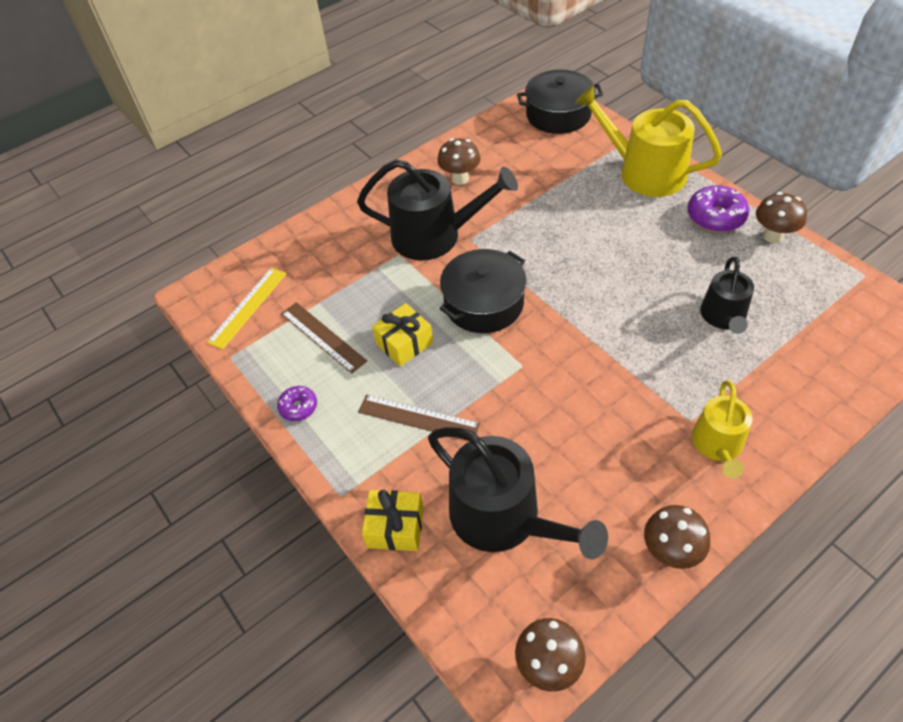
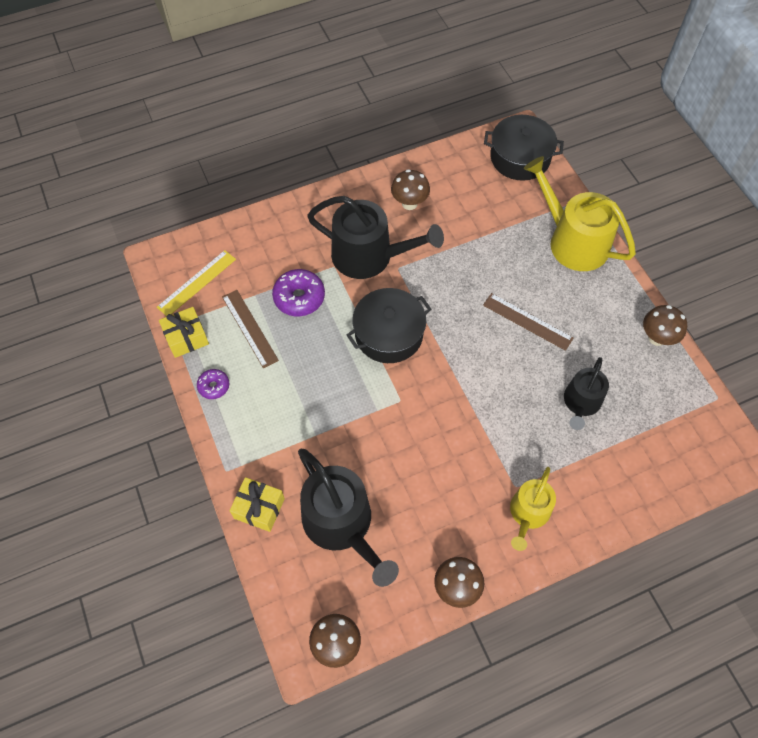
camera: 10 degrees right, 10 degrees up
brown ruler [358,394,480,441] -> brown ruler moved to [483,293,574,351]
yellow gift [372,303,433,367] -> yellow gift moved to [159,307,209,358]
purple donut [688,185,749,232] -> purple donut moved to [272,269,325,316]

